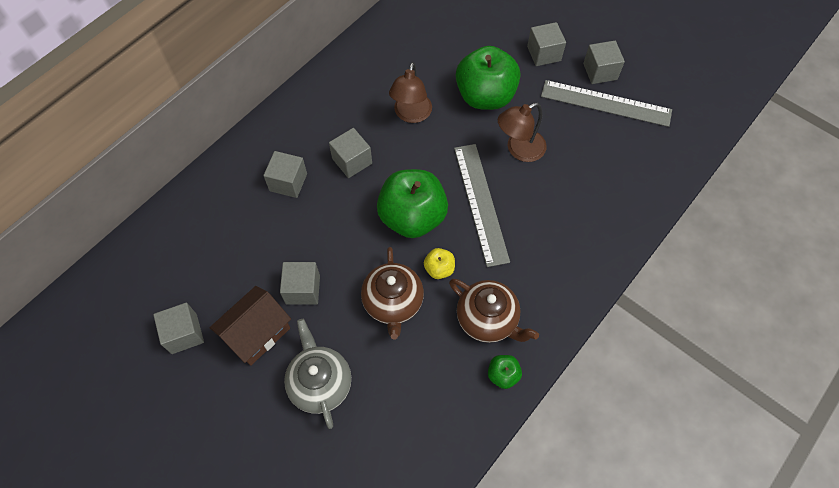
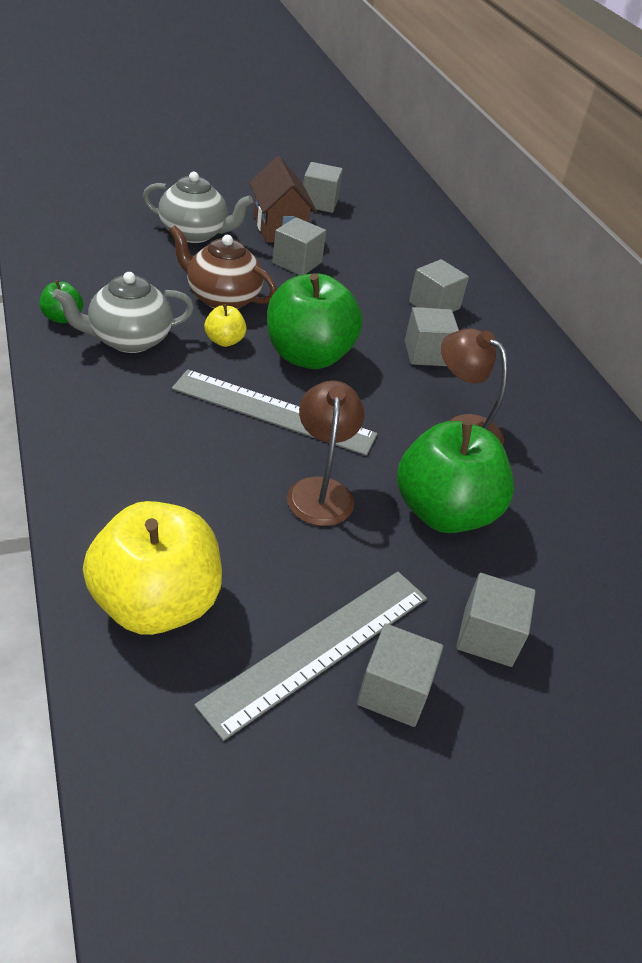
camera: 115 degrees right, 20 degrees down
brown teapot [449,279,539,343] -> grey teapot [52,272,194,353]
none -> yellow apple [83,501,222,635]

